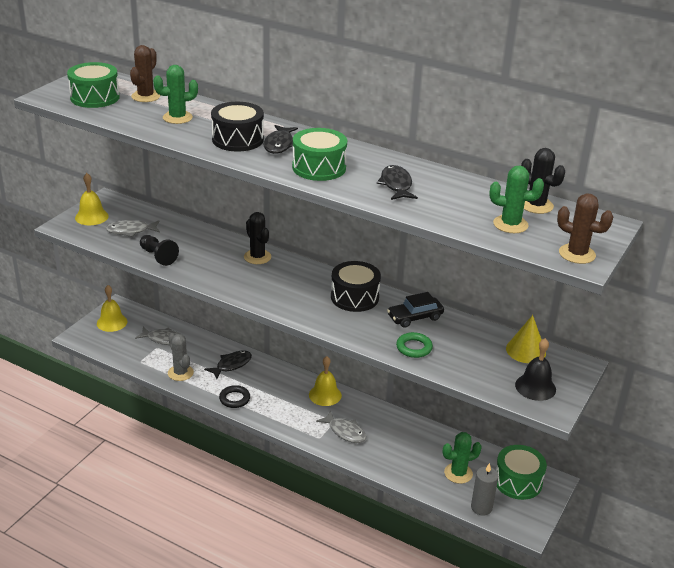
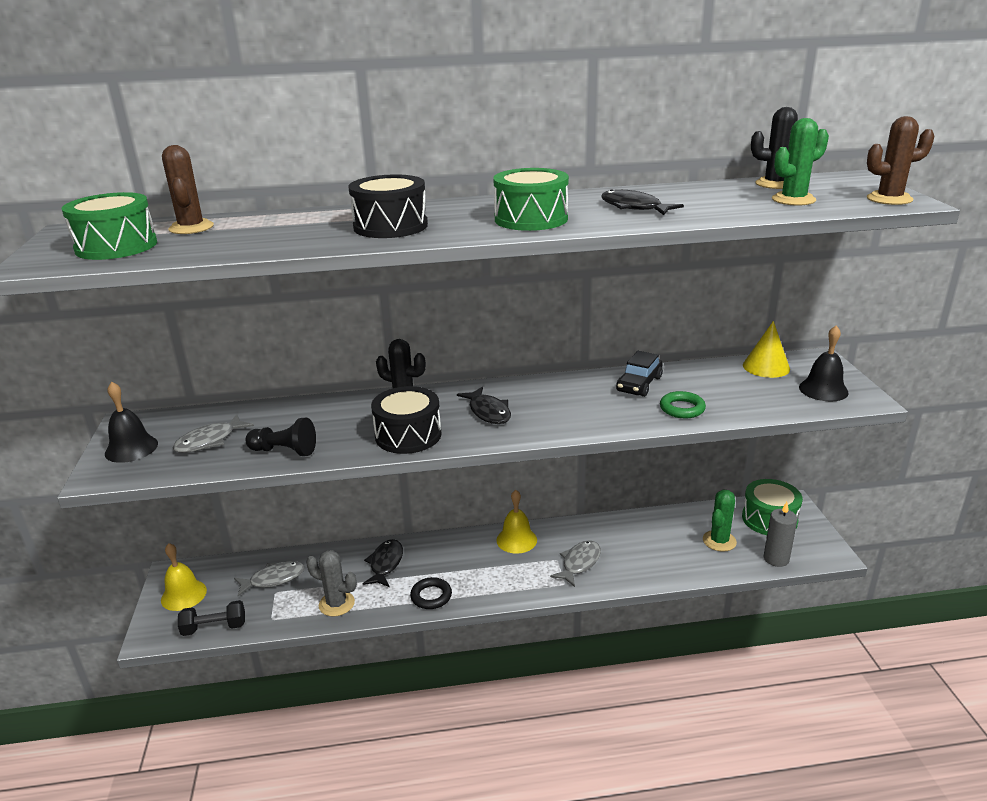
camera: 35 degrees left, 5 degrees down
yellow bell [75,173,109,225] -> black bell [105,381,158,463]
green cactus [153,65,198,124] -> none
black fish [263,125,298,154] -> black fish moved to [457,387,511,424]
grey fish [316,410,366,443] -> grey fish turned 60 degrees counterclockwise [550,540,601,587]
black drum [331,261,381,312] -> black drum moved to [371,386,441,454]
none -> black dumbbell [178,600,245,636]

